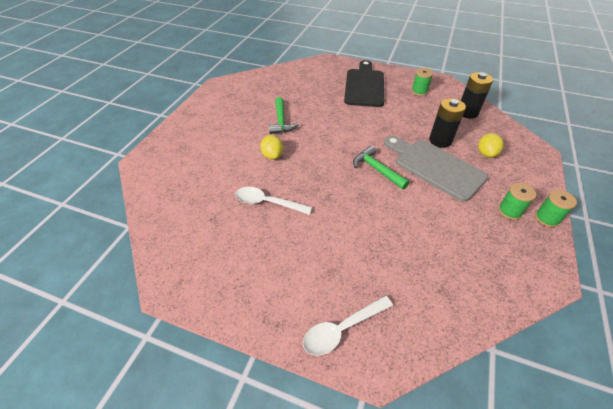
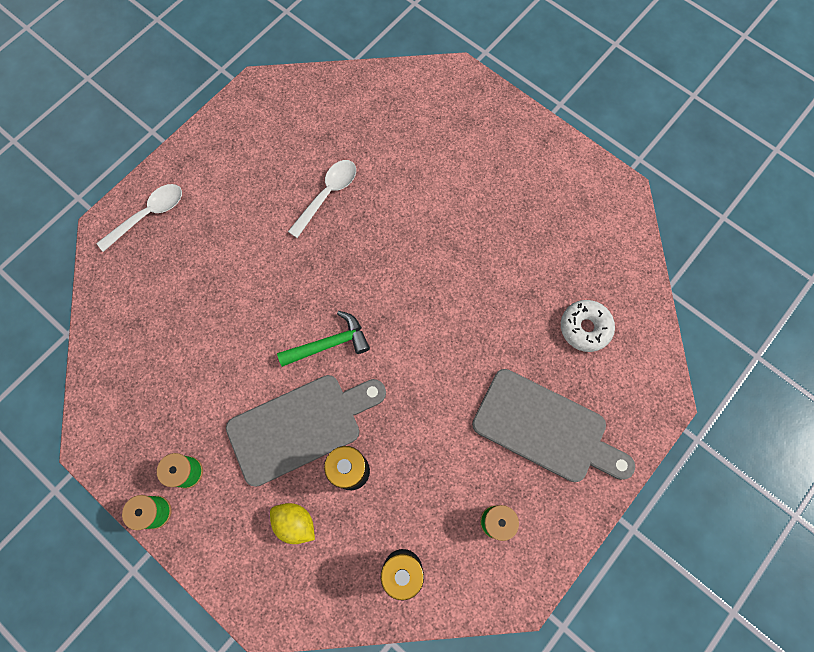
camera: 110 degrees right, 25 degrees up
yellow lemon [260,135,283,160] -> none
green hammer [269,97,299,134] -> none
white spoon [303,296,393,356] -> white spoon turned 60 degrees clockwise [96,184,182,252]
black cutting board [344,60,384,107] -> grey cutting board [472,369,635,482]
none -> white donut [561,300,615,352]

